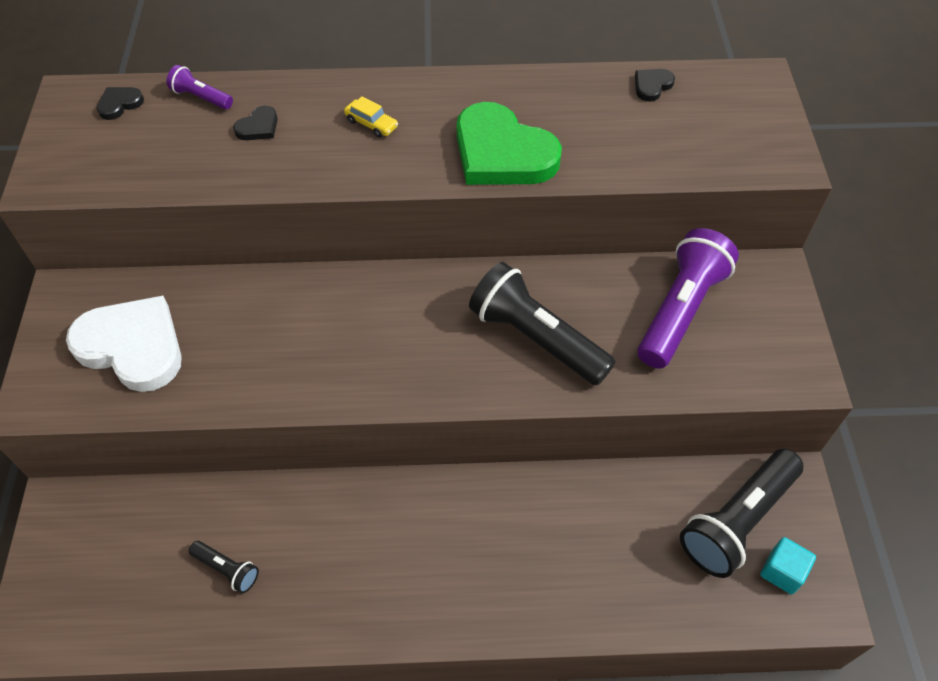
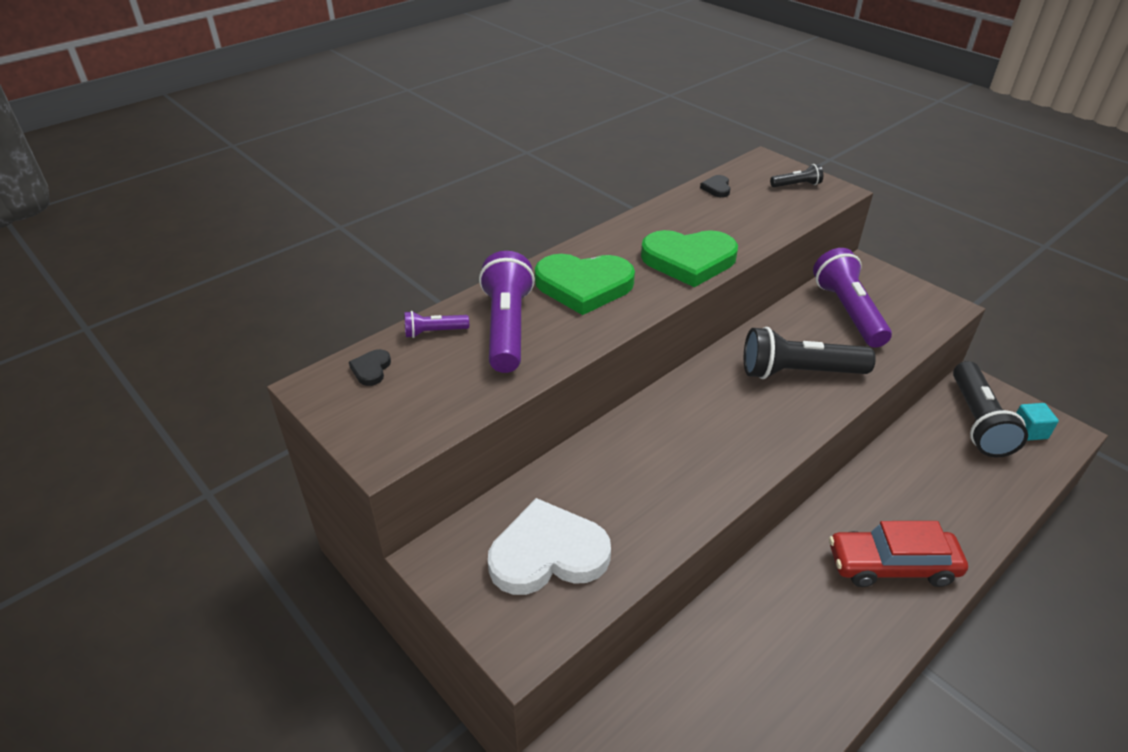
camera: 40 degrees left, 15 degrees down
black flashlight [189,541,259,594] -> black flashlight moved to [770,164,823,187]
black heart [233,106,278,140] -> purple flashlight [479,251,535,373]
yellow car [344,96,398,138] -> green heart [535,254,635,315]
none -> red car [829,521,968,587]

